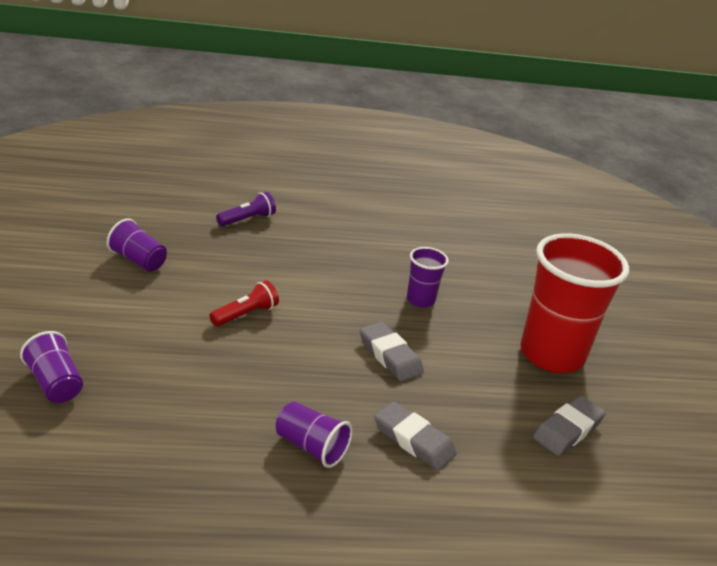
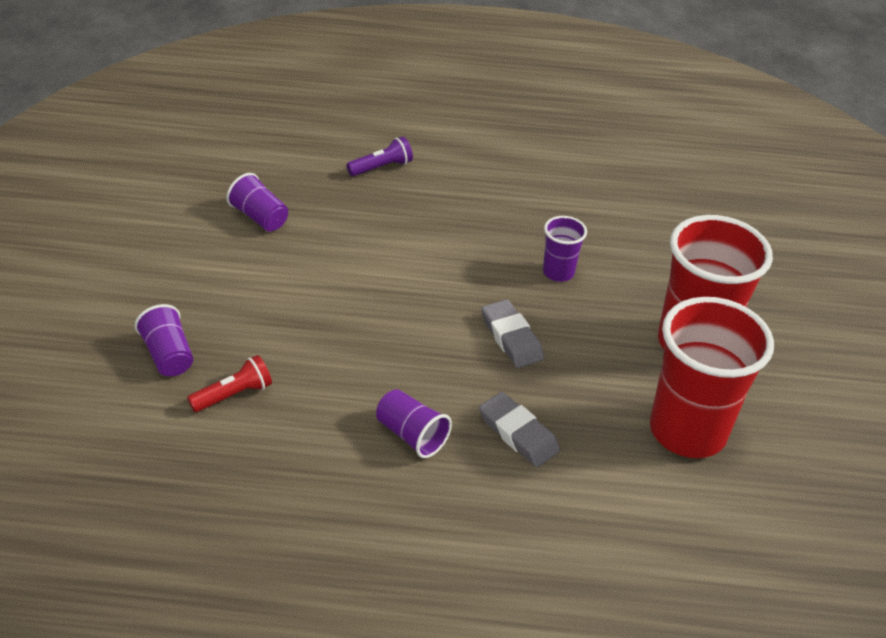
camera: 10 degrees right, 10 degrees up
red flashlight [210,280,279,326] -> red flashlight moved to [187,355,272,412]
grey eraser [533,396,606,456] -> red cup [650,297,774,458]

